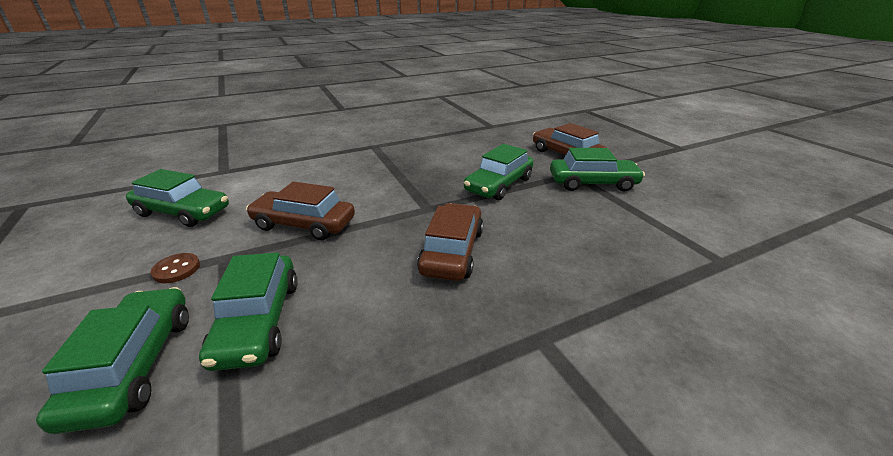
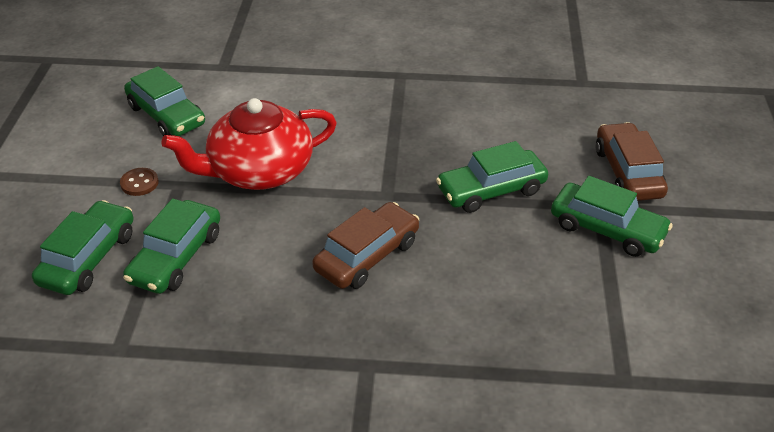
camera: 30 degrees right, 10 degrees up
brown car [246,182,355,240] -> red teapot [162,98,337,190]

